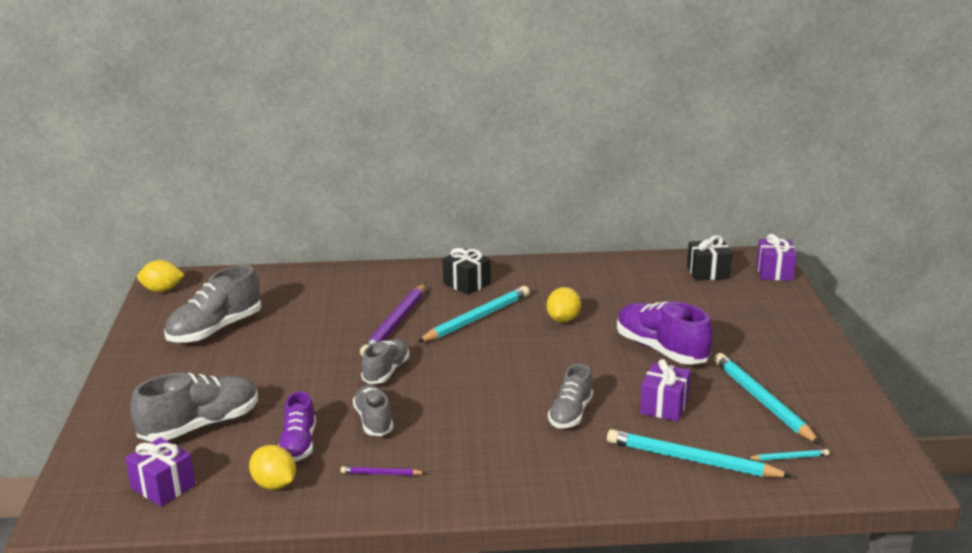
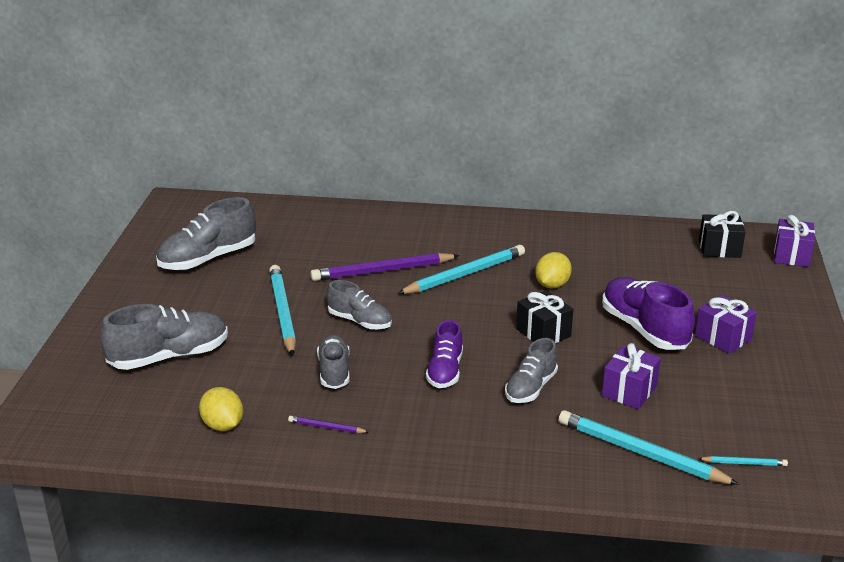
camera: 10 degrees right, 5 degrees up
purple gift [125,437,196,506] -> purple gift moved to [695,295,757,354]
yellow lemon [137,260,184,292] -> none
purple shoe [278,391,316,461] -> purple shoe moved to [426,320,463,388]
purple pencil [360,283,426,356] -> purple pencil turned 45 degrees clockwise [310,253,460,281]
grey shoe [361,339,409,384] -> grey shoe turned 90 degrees clockwise [327,280,392,329]
black gift [443,248,491,295] -> black gift moved to [516,290,573,343]
turquoise pencil [714,353,820,444] -> turquoise pencil moved to [269,265,296,356]

